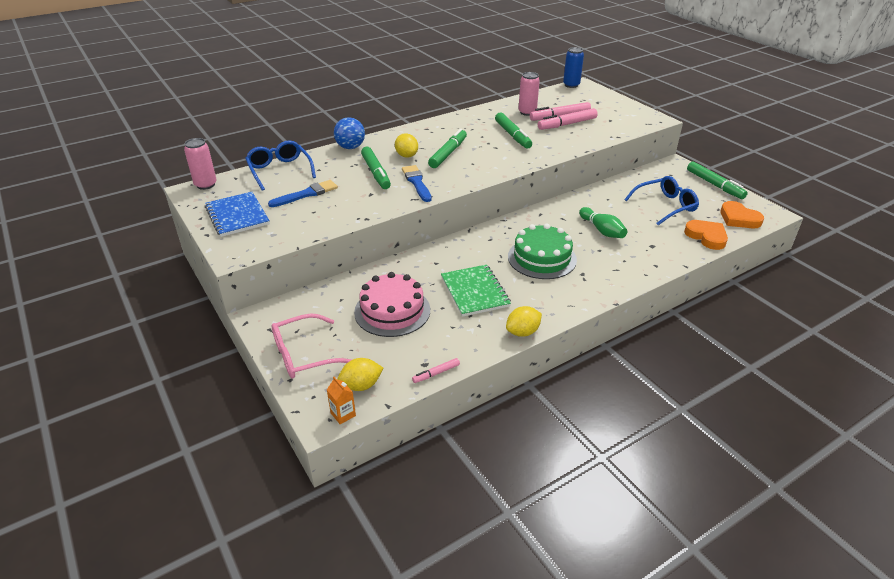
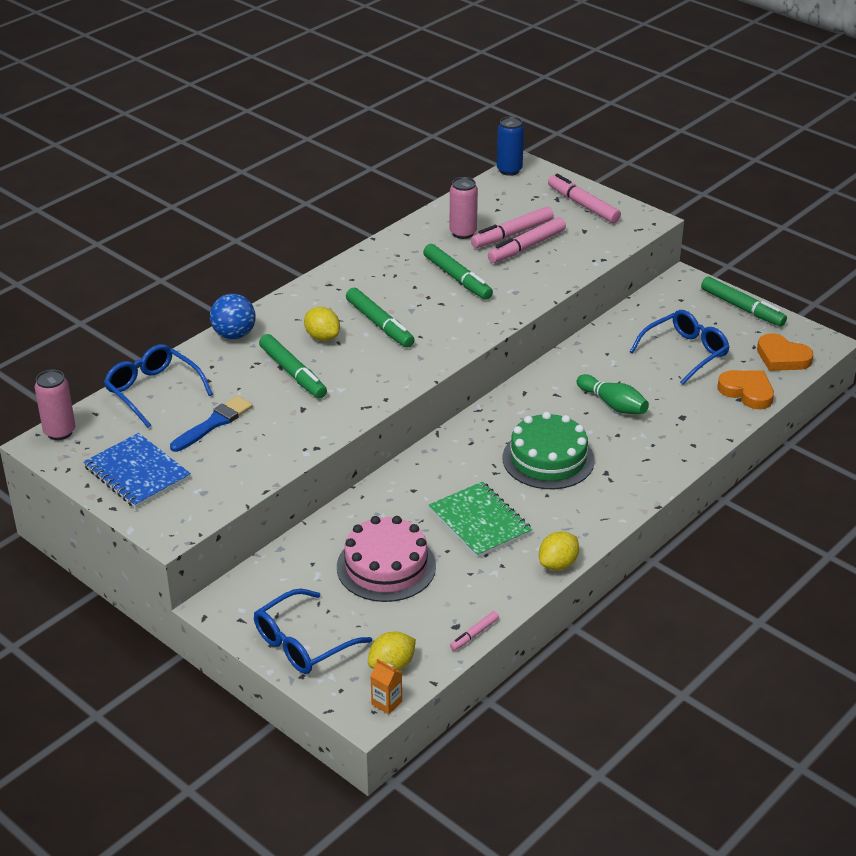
camera: 15 degrees left, 0 degrees up
pink glasses [272,313,352,379] -> blue glasses [254,589,372,674]
blue brush [402,165,432,202] -> none
green marker [428,129,467,168] -> green marker turned 135 degrees clockwise [346,288,415,348]
none -> pink marker [548,174,621,223]

